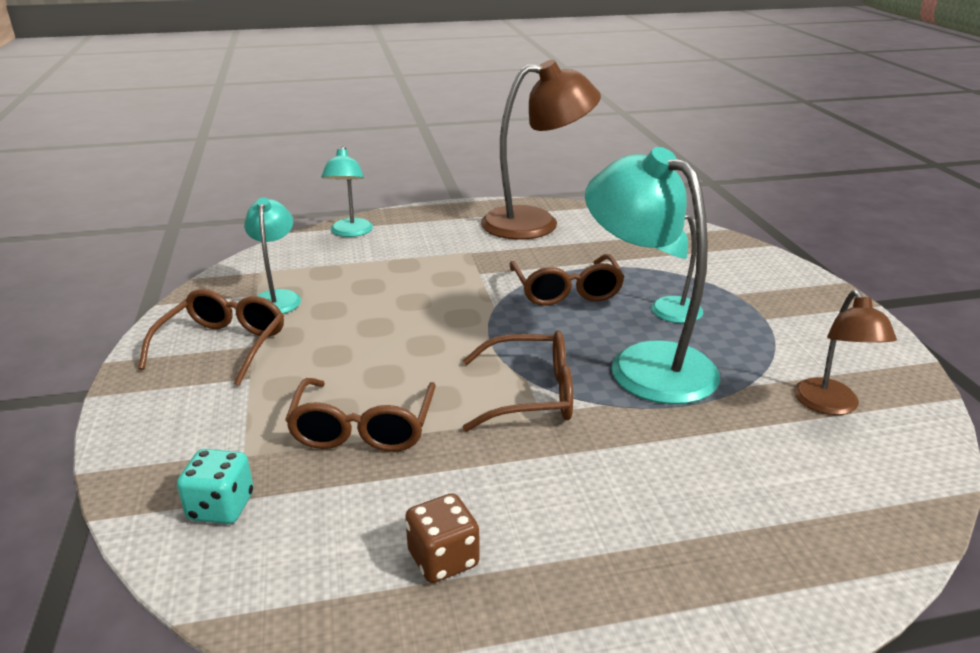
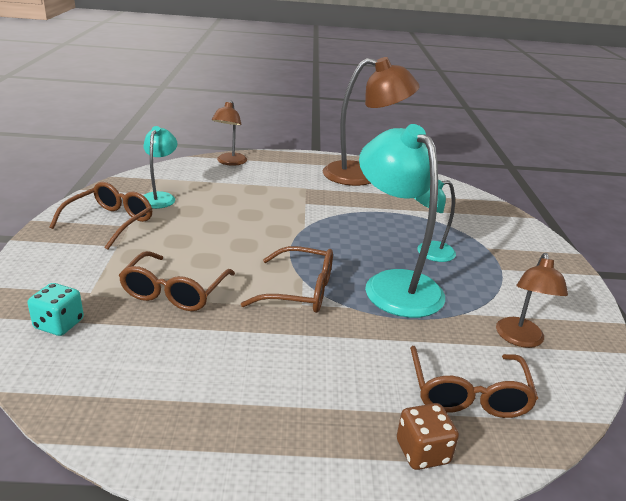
camera: 10 degrees right, 0 degrees up
turquoise lamp [321,146,373,237] -> brown lamp [212,100,247,166]
brown dice [405,493,480,583] -> brown dice moved to [397,403,459,470]
brown glasses [510,254,625,306] -> brown glasses moved to [410,346,538,418]

